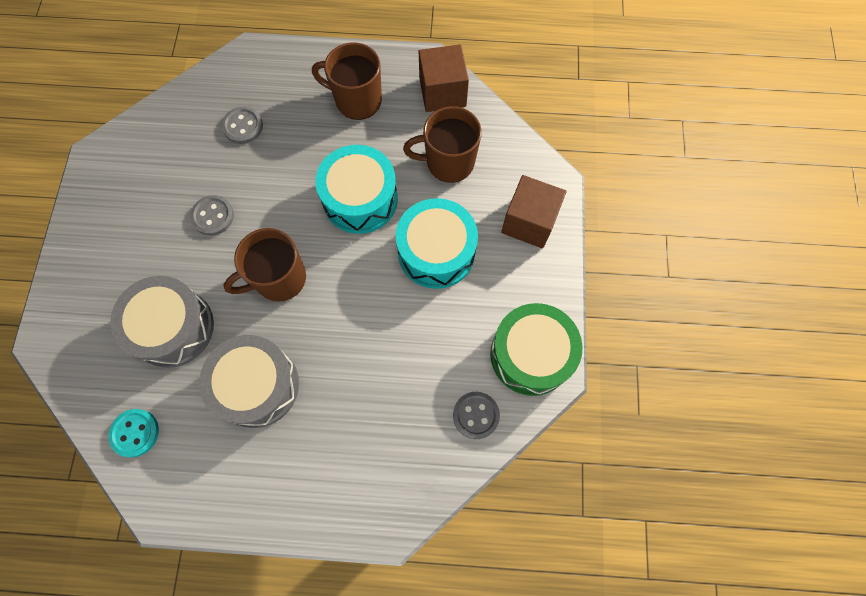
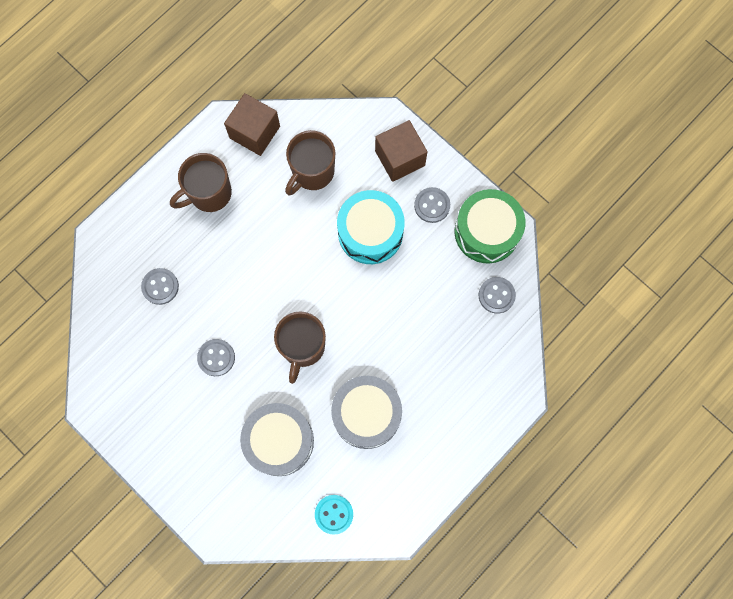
camera: 50 degrees left, 5 degrees up
turquoise drum [315,145,398,234] -> none
none -> grey button [414,187,450,223]

